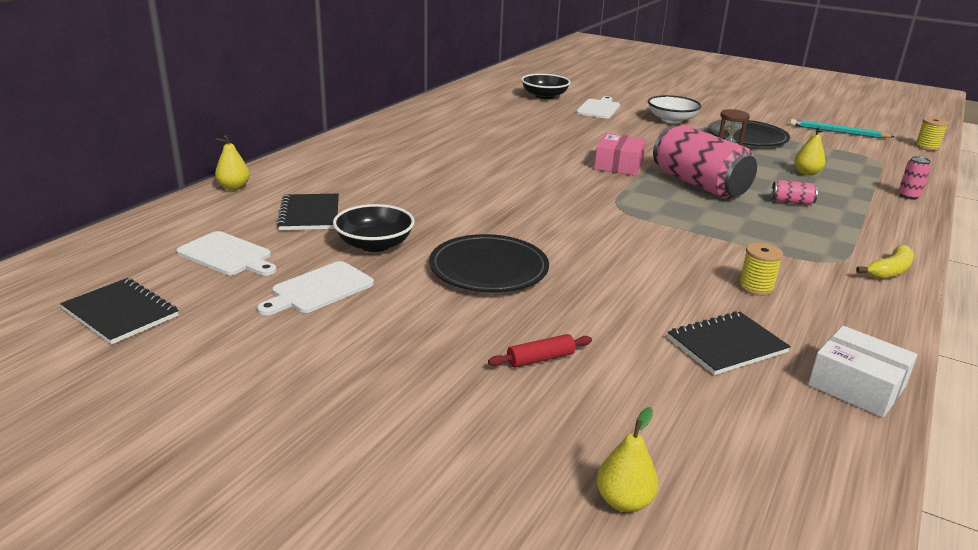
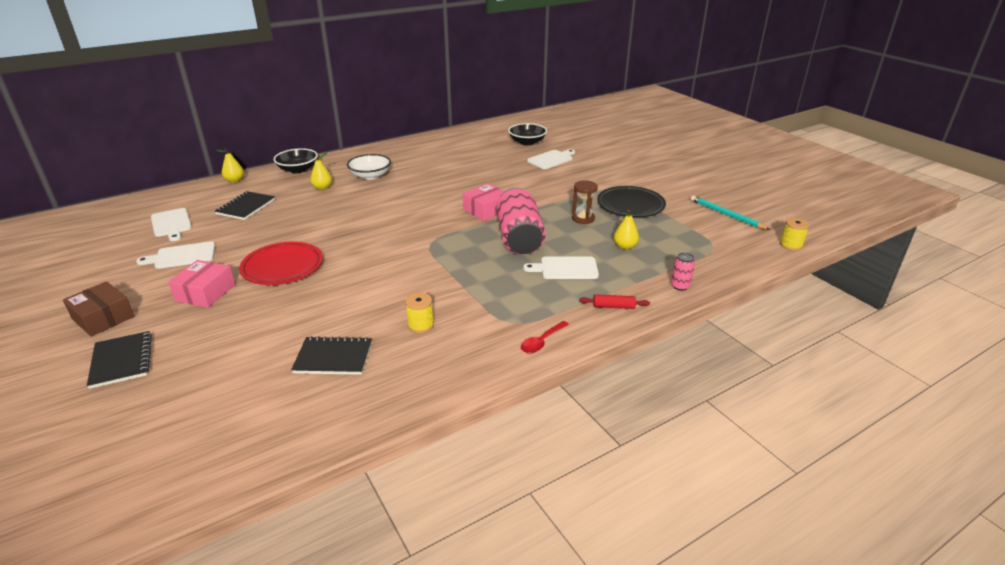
camera: 30 degrees right, 5 degrees up
black notebook [60,278,179,345] -> black notebook moved to [87,331,152,389]
black bowl [333,204,415,252] -> black bowl moved to [273,148,318,173]
black plate [429,234,549,292] -> red plate [239,242,323,285]
red rolling pin [488,334,592,368] -> red rolling pin moved to [580,294,650,309]
yellow pear [597,407,659,512] -> yellow pear moved to [310,153,332,190]
white bowl [648,95,701,123] -> white bowl moved to [347,154,391,180]
pink can [771,180,818,205] -> white cutting board [523,256,599,279]
white box [808,326,917,418] -> none
yellow banana [856,245,914,279] -> red spoon [521,321,569,353]
none -> brown box [63,281,134,337]
none -> pink box [168,260,235,308]

